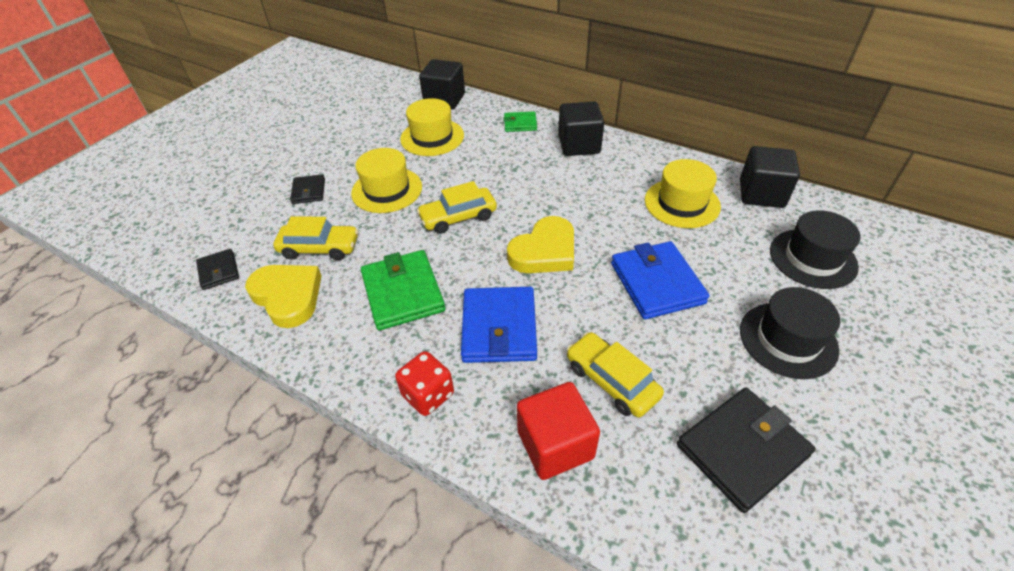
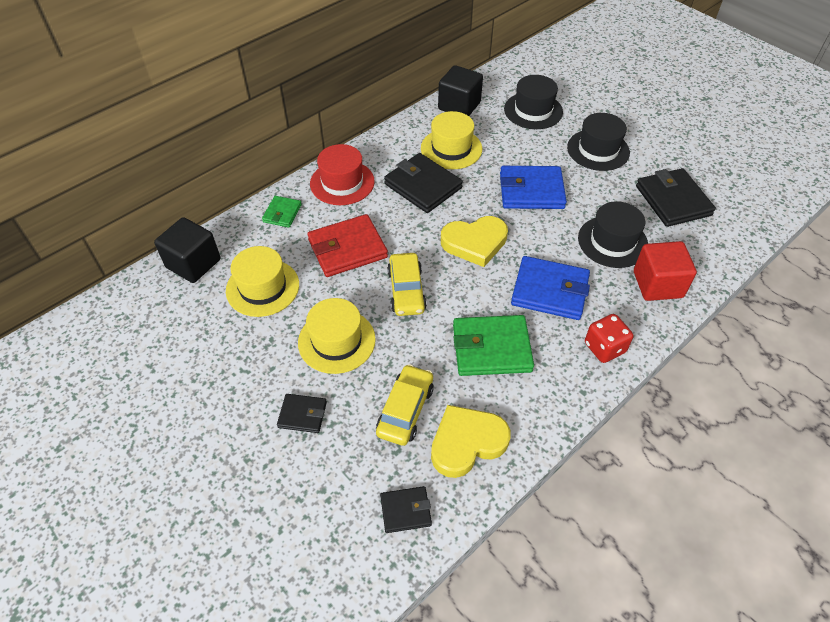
camera: 75 degrees left, 5 degrees up
yellow heart [507,216,574,273] -> yellow heart turned 105 degrees clockwise [441,216,508,267]
black cube [558,101,604,156] -> red hat [310,144,375,205]
yellow car [567,332,664,417] -> black hat [578,201,648,268]
none -> red wallet [307,214,388,277]
none -> black wallet [384,153,463,213]

